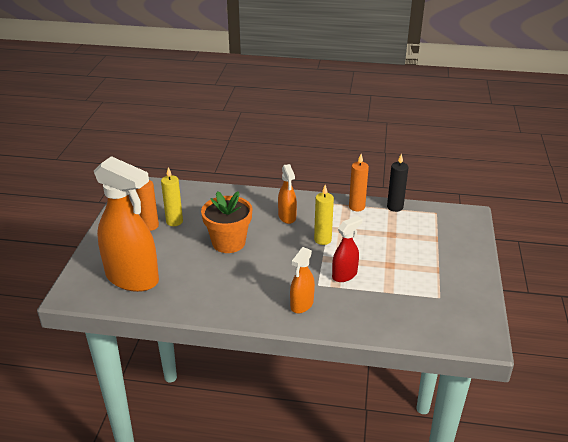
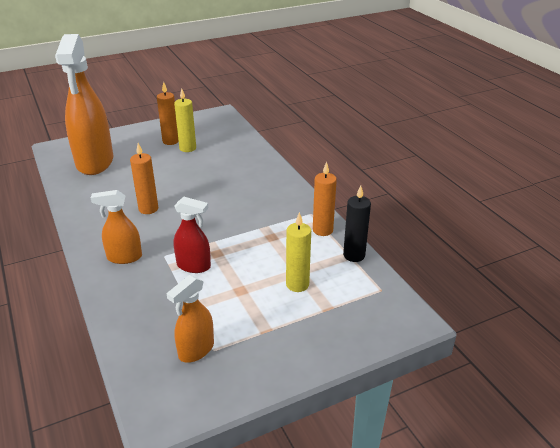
camera: 55 degrees right, 0 degrees up
orange flower pot [201,191,253,253] -> none
orange spray bottle [278,164,297,224] -> orange spray bottle moved to [167,275,214,363]
yellow candle [314,185,334,245] -> yellow candle moved to [286,212,311,292]
none -> orange candle [130,143,158,214]

